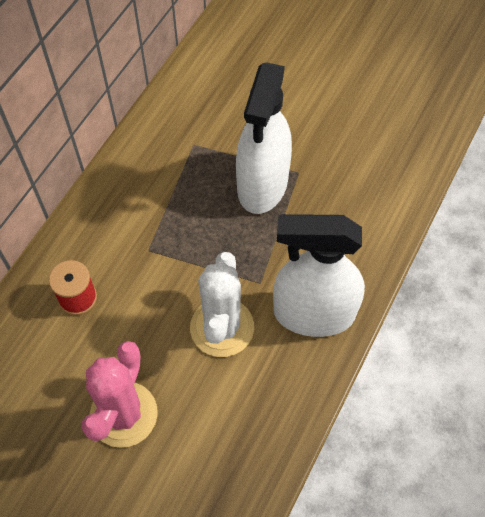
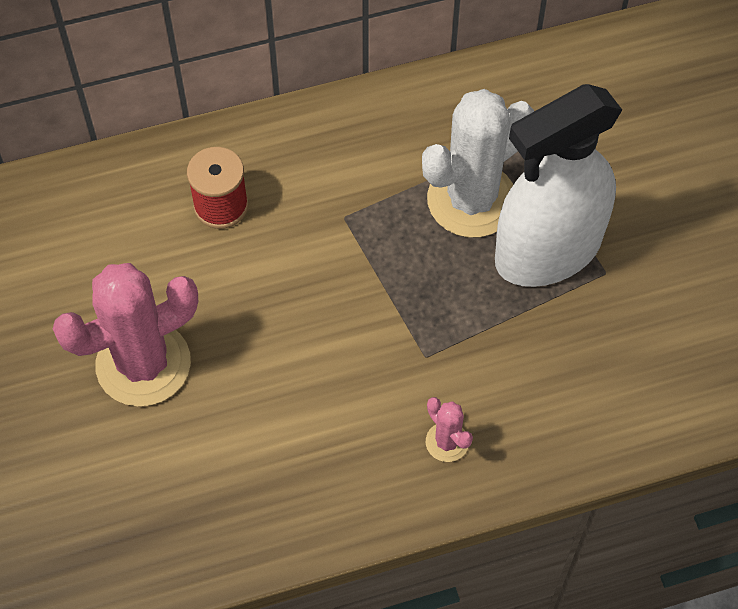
camera: 45 degrees right, 0 degrees up
white cactus [190,252,254,357] -> white cactus moved to [422,89,534,238]
white spray bottle [273,214,365,337] -> pink cactus [426,397,473,462]

